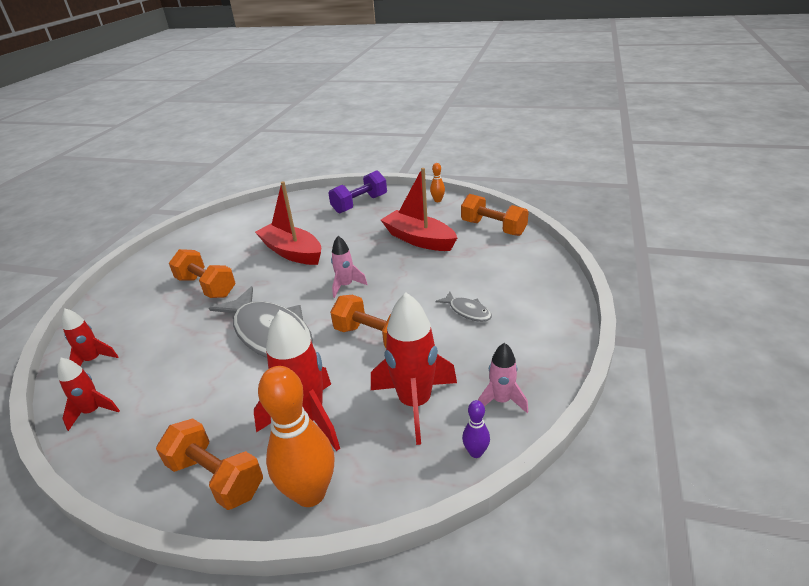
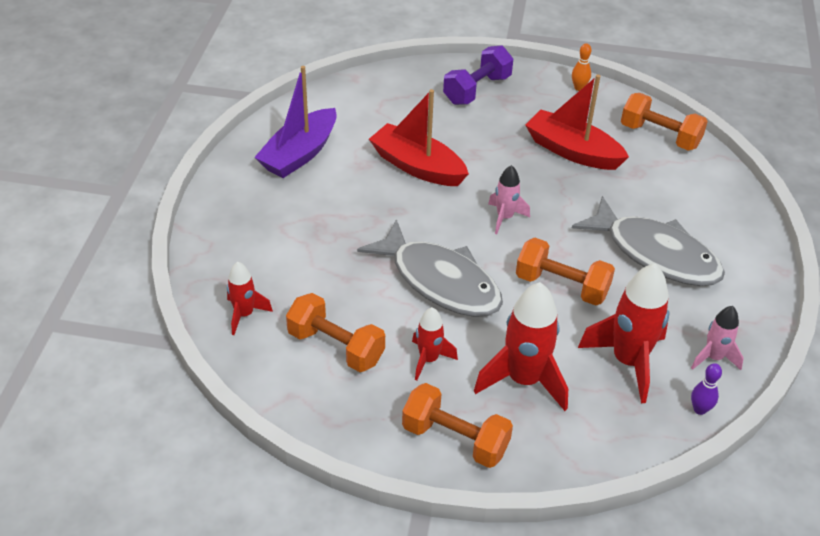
camera: 10 degrees left, 10 degrees up
red rocket [57,358,120,431] -> red rocket moved to [412,307,458,380]
orange dumbbell [169,249,235,298] -> orange dumbbell moved to [286,293,385,372]
orange bowling pin [258,366,334,507] -> none
grey fish [435,292,492,322] -> grey fish [572,196,725,286], size x2.25
none -> purple boat [255,66,337,178]

